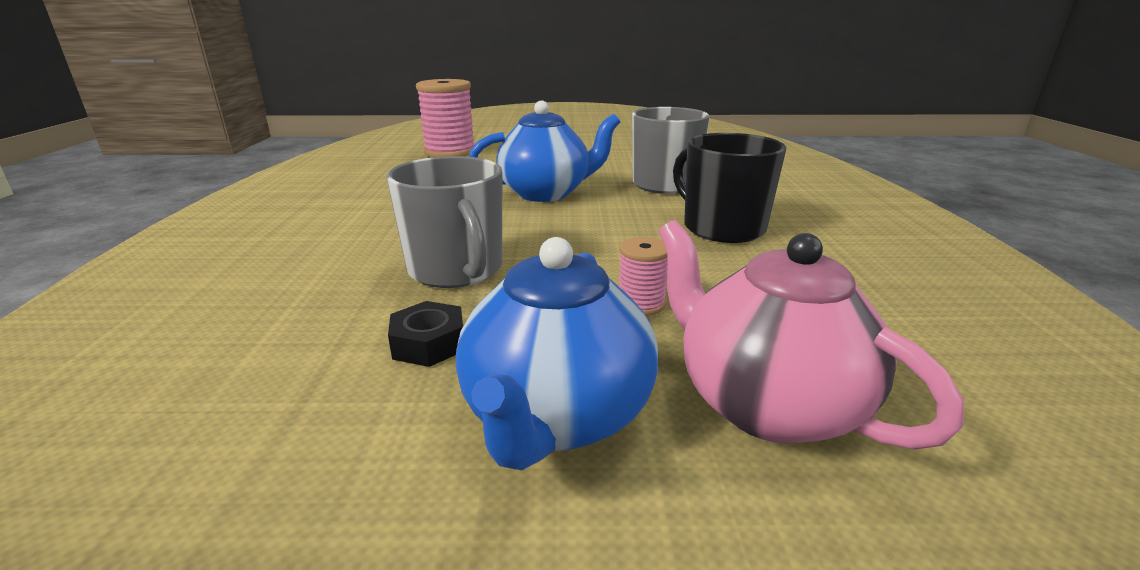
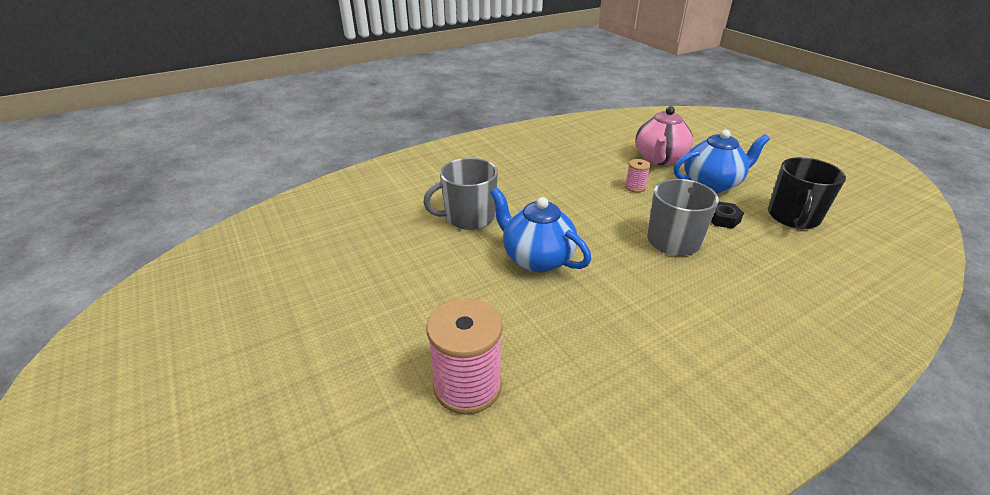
camera: 120 degrees left, 10 degrees up
black mug [673,133,787,243] -> black mug moved to [768,157,846,229]

